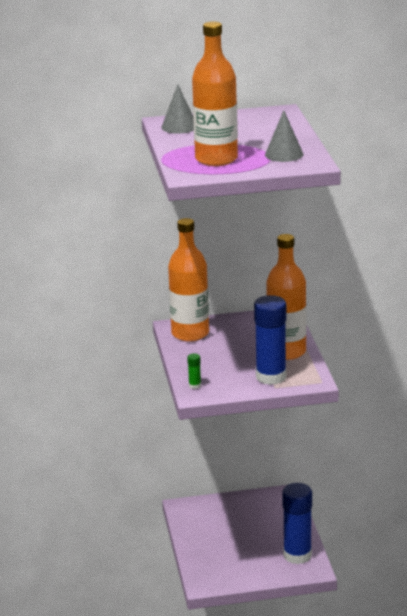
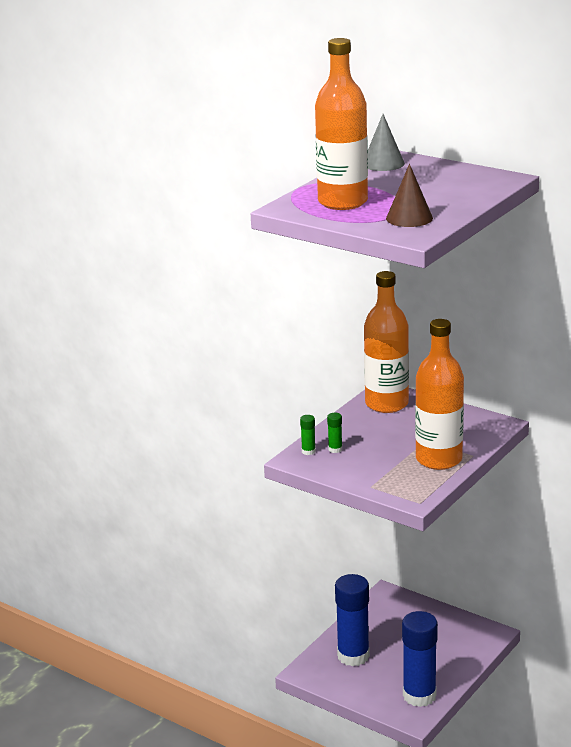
camera: 45 degrees right, 0 degrees up
blue glue stick [254,295,287,385] -> blue glue stick moved to [335,574,370,666]
grey cone [265,110,303,162] -> brown cone [386,164,433,227]
none -> green glue stick [327,413,342,453]

